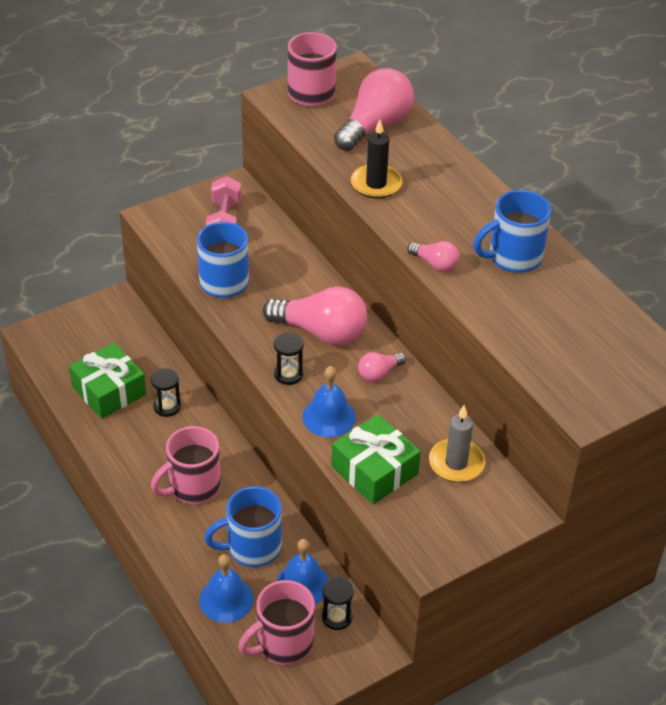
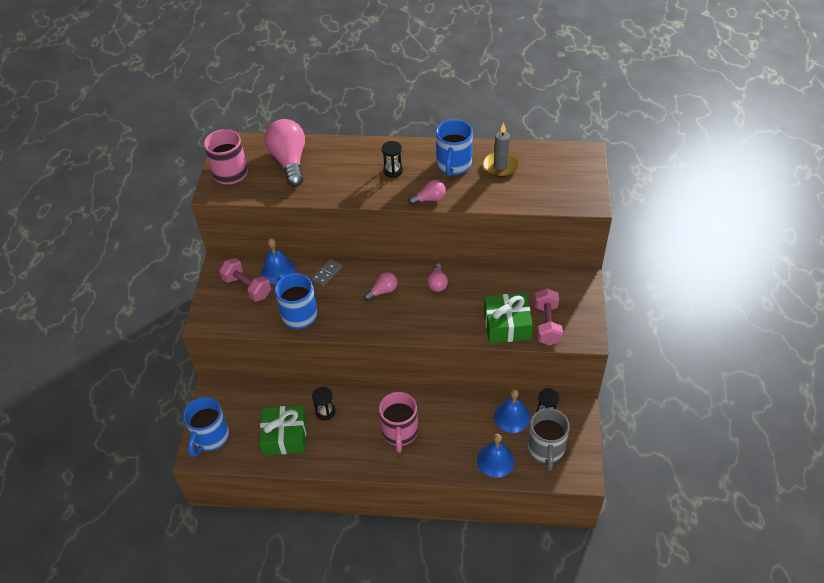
camera: 50 degrees left, 5 degrees up
blue mug [204,486,282,567] -> blue mug moved to [183,397,229,457]
pink mug [238,580,315,665] -> grey mug [527,408,570,471]
pink light bulb [263,286,367,345] -> pink light bulb [364,272,398,301], size x0.50
black hourglass [274,332,304,385] -> black hourglass moved to [381,141,403,178]
blue bell [302,366,356,437] -> blue bell moved to [261,238,296,284]
black candle [351,120,402,199] -> none
grey candle [429,405,485,482] -> grey candle moved to [483,122,519,177]
none -> grey domino [311,259,343,286]
none -> pink dumbbell [534,288,563,345]

